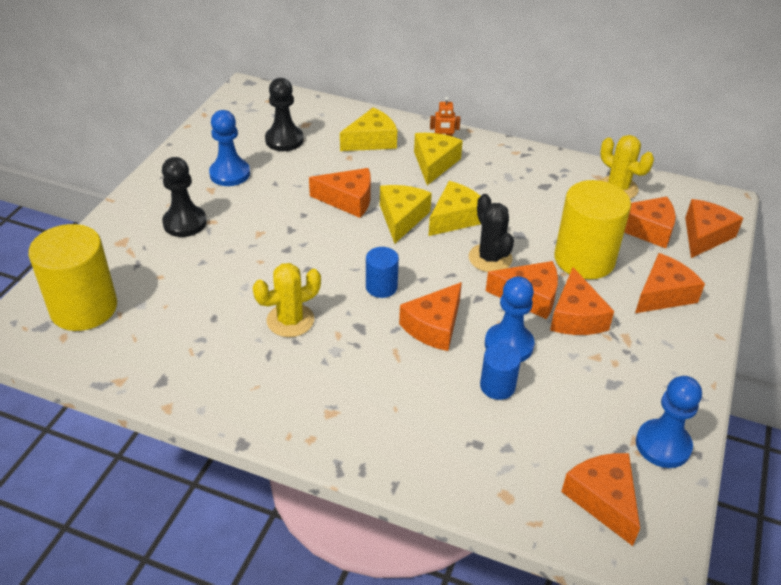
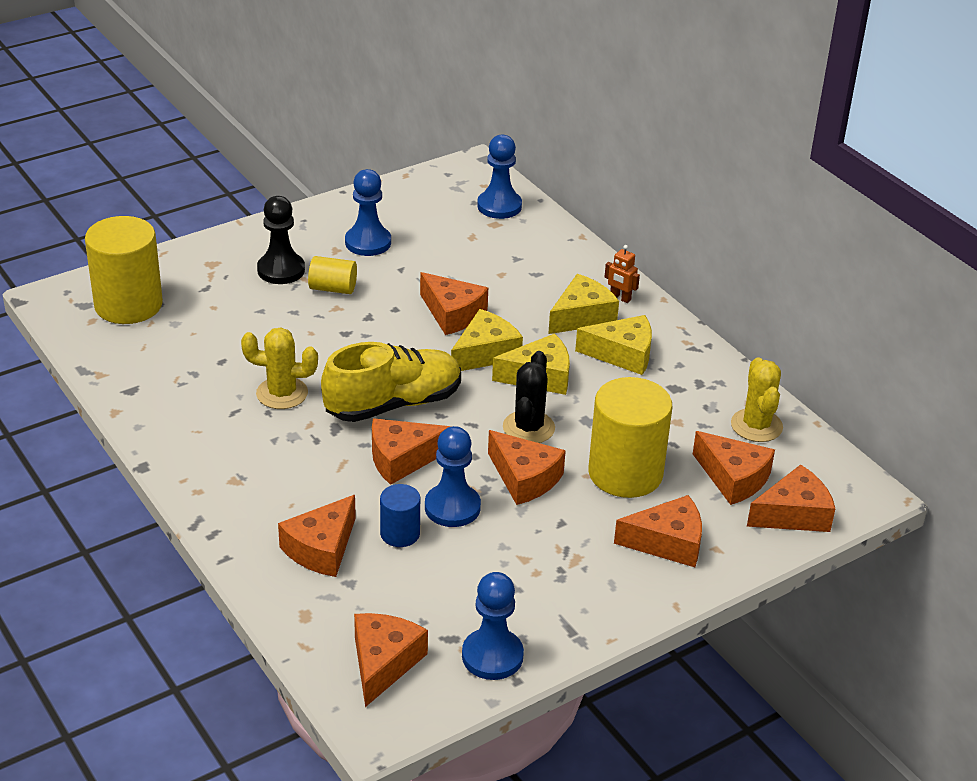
camera: 35 degrees right, 5 degrees down
black pawn [265,78,304,151] -> none
yellow cheese [340,107,397,151] -> yellow cheese moved to [575,315,652,375]
blue cylinder [366,247,399,298] -> yellow shoe [321,342,461,422]
orange cheese [550,267,614,335] -> orange cheese moved to [278,495,356,577]
none -> yellow cylinder [308,256,357,294]
none -> blue pawn [477,134,522,219]

